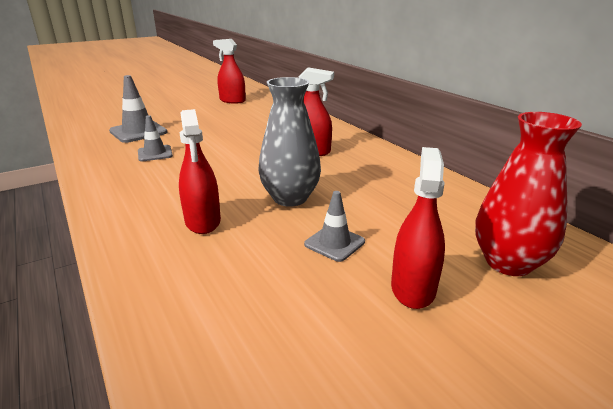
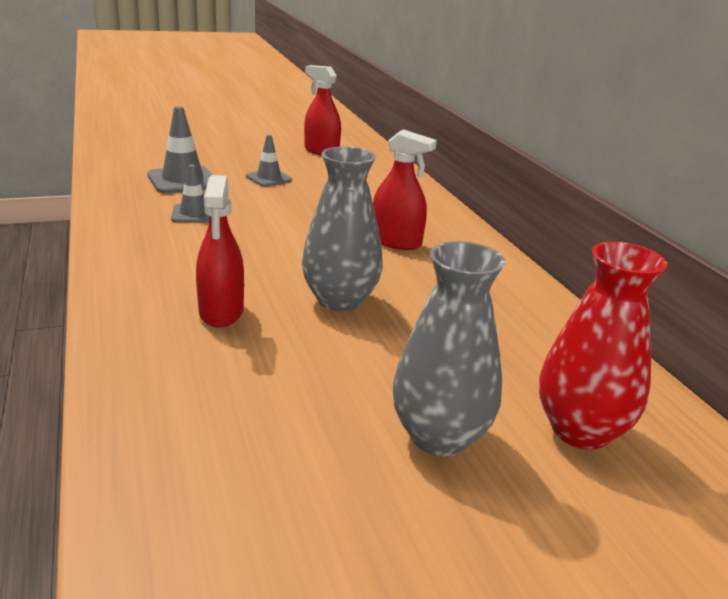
camera: 10 degrees right, 0 degrees up
grey traffic cone [304,191,365,262] -> grey traffic cone moved to [246,135,292,187]
red spray bottle [391,147,445,309] -> grey vase [393,241,505,457]

